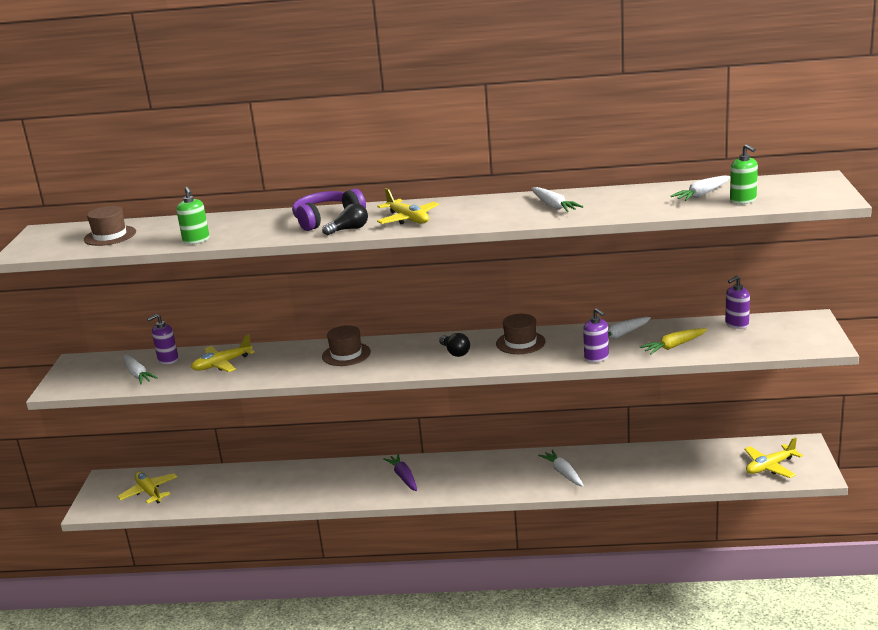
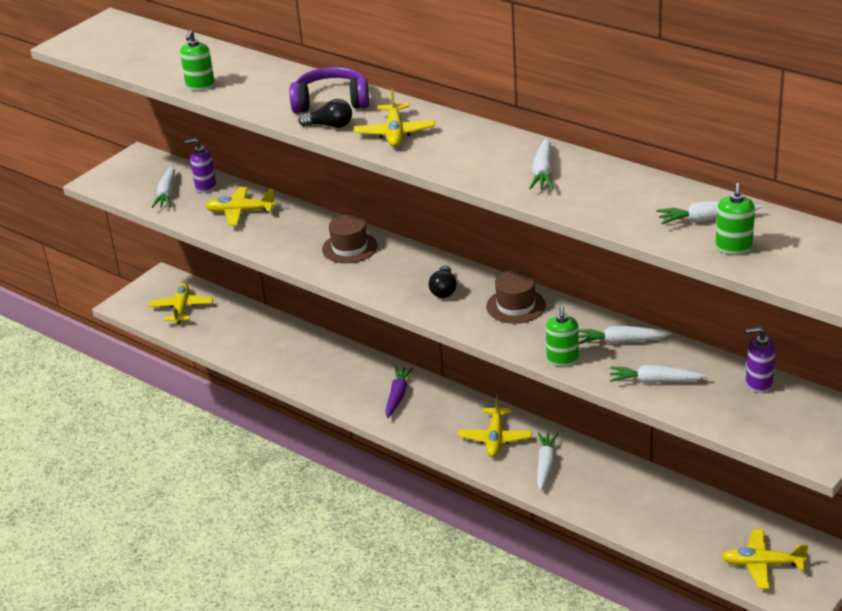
camera: 35 degrees right, 10 degrees up
brown hat [84,206,136,246] -> none
purple soap dispenser [583,308,609,363] -> green soap dispenser [546,306,579,366]
yellow carrot [640,328,707,354] -> white carrot [610,365,708,383]
none -> yellow plane [458,395,532,457]

